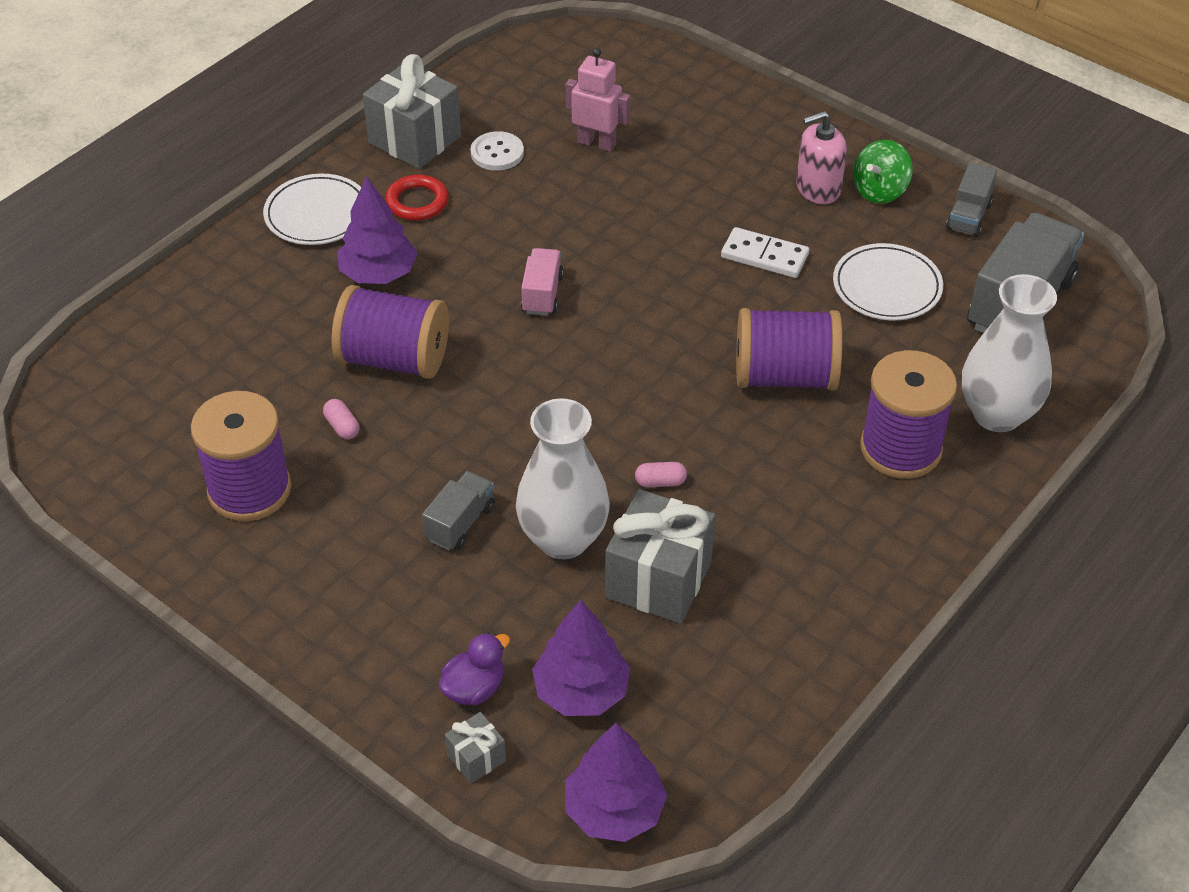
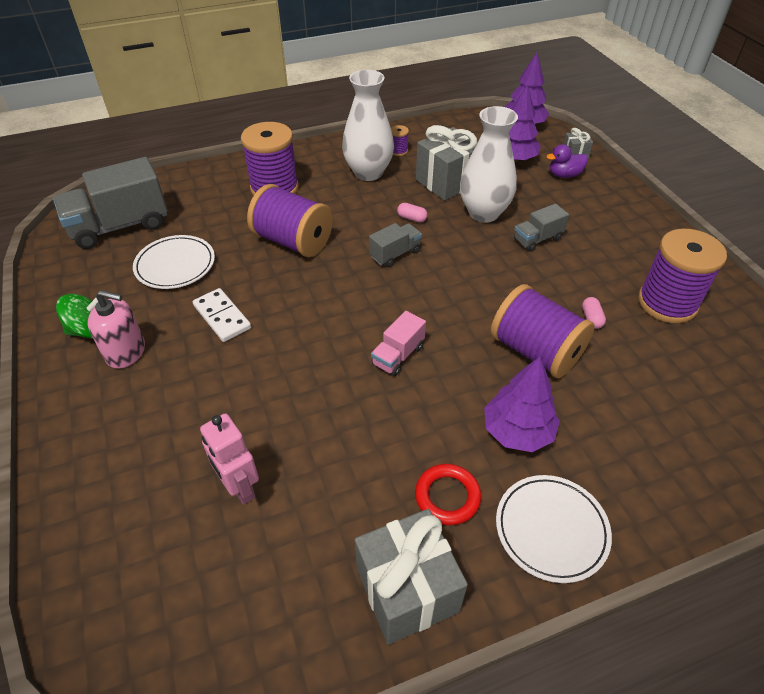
camera: 150 degrees left, 0 degrees up
white button [471,131,524,171] -> none
grey truck [946,163,997,237] -> grey truck moved to [369,223,422,267]
white vase [962,274,1057,432] -> white vase moved to [342,70,394,181]
none -> purple spool [391,125,409,156]

